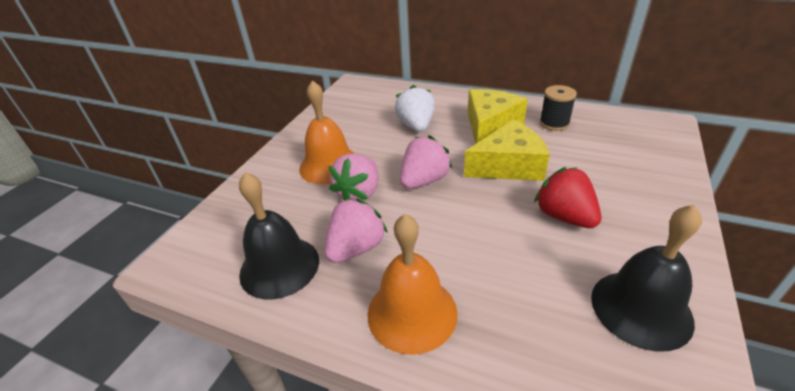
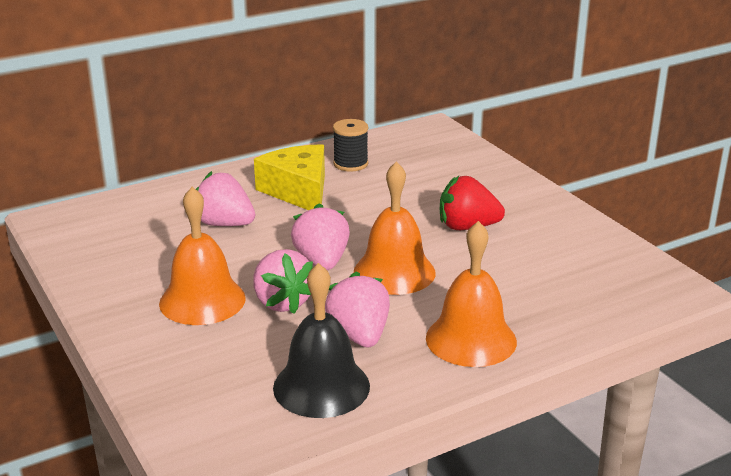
camera: 55 degrees left, 10 degrees down
white strawberry [395,85,435,132] -> pink strawberry [196,171,255,226]
yellow cheese [464,119,550,181] -> none
black bell [591,205,702,352] -> none
none -> orange bell [354,162,436,295]

